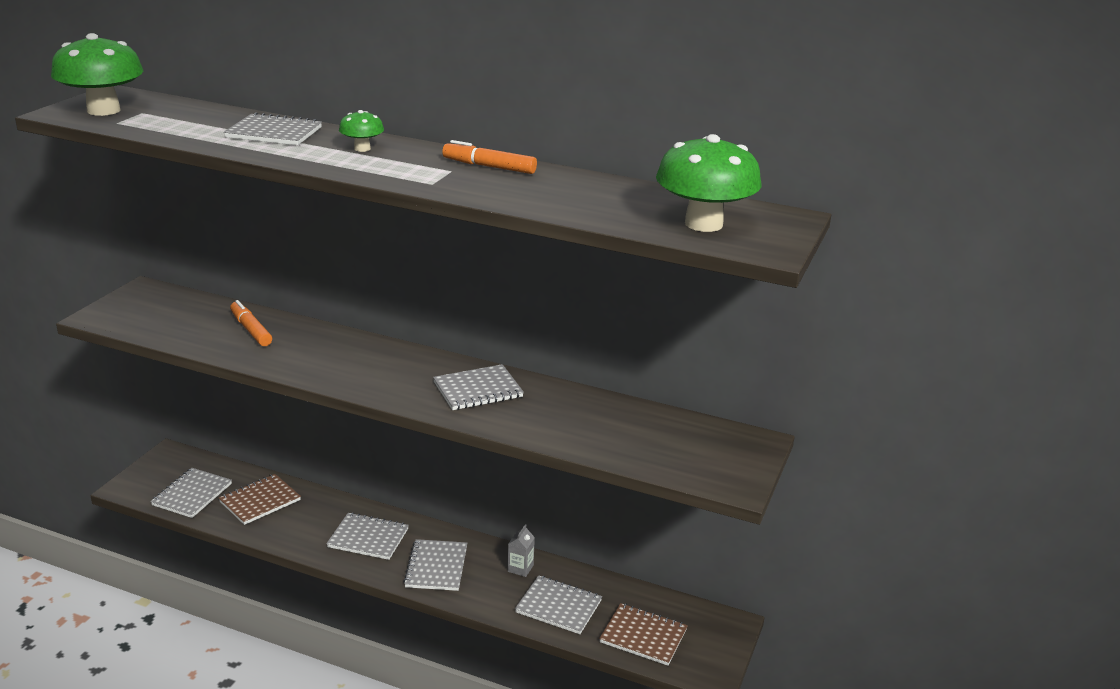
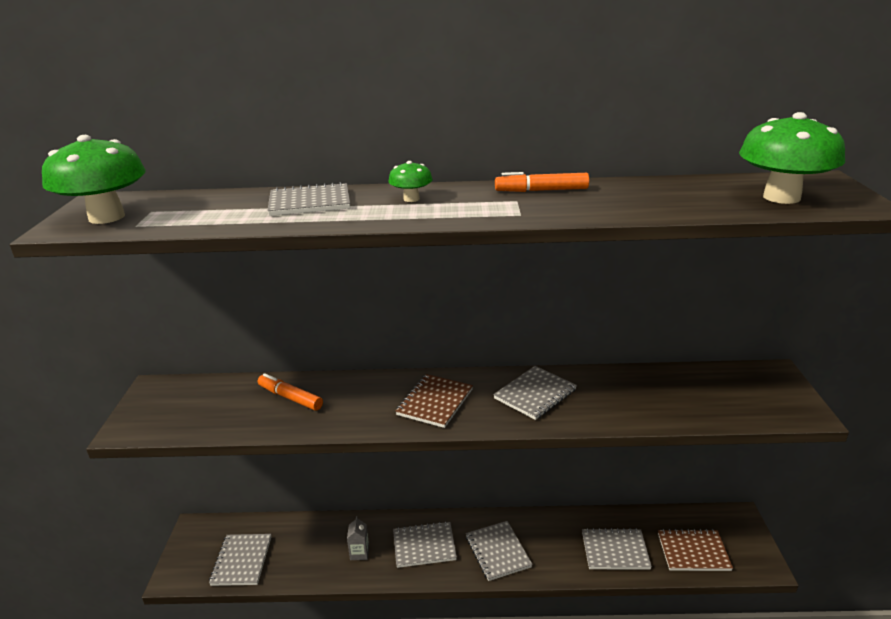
camera: 20 degrees left, 0 degrees up
brown notebook [219,474,301,525] -> brown notebook moved to [396,374,473,428]
grey carton [508,524,535,577] -> grey carton moved to [347,516,369,560]

